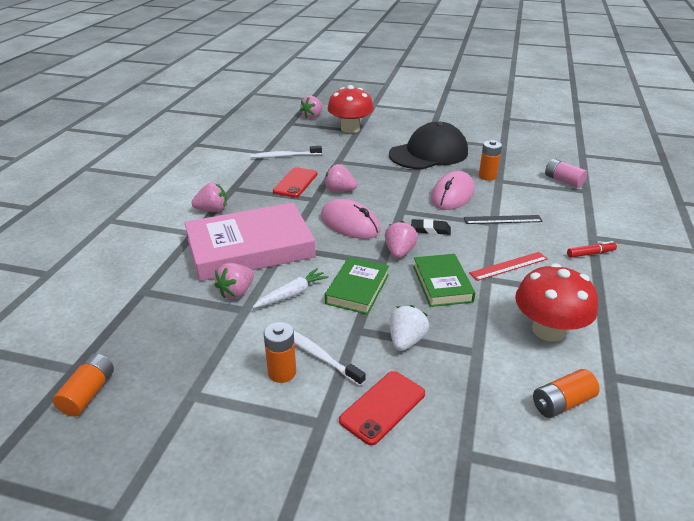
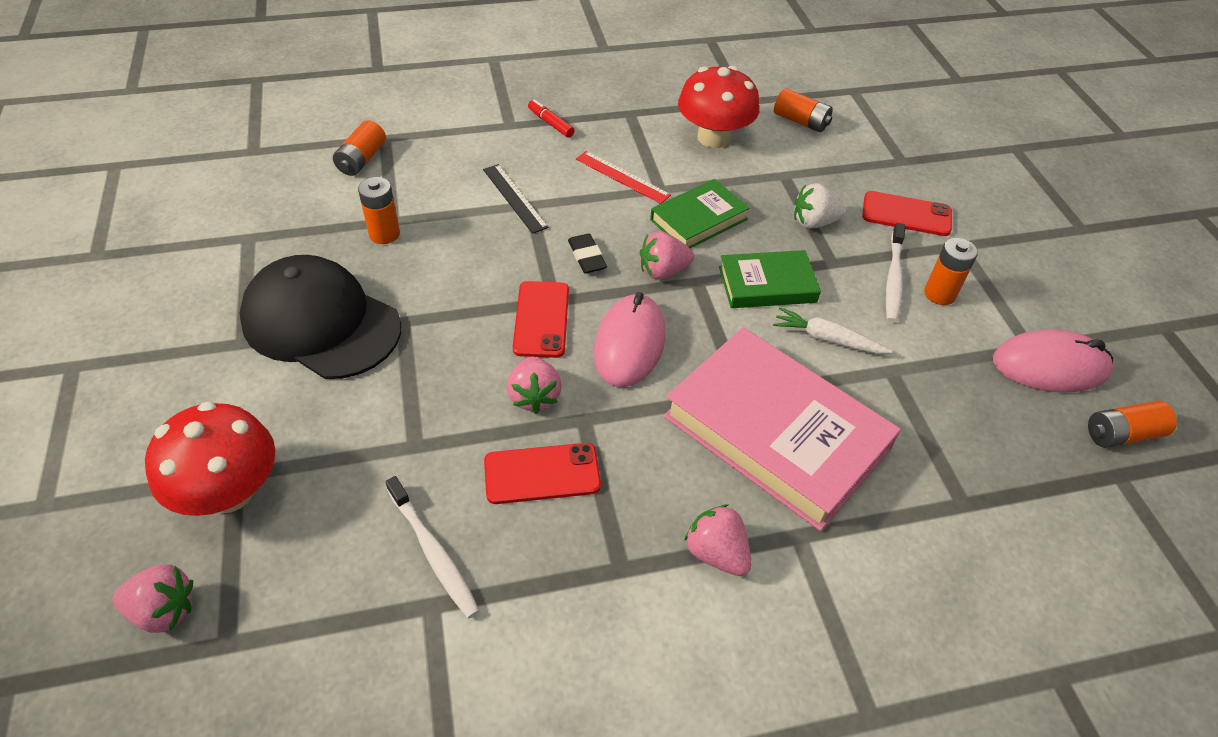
camera: 120 degrees left, 15 degrees up
pink strawberry [214,263,254,299] -> none
pink mouse [431,171,474,210] -> pink mouse moved to [993,329,1113,392]
pink battery [545,159,587,188] -> orange battery [333,120,386,176]
none -> red phone [513,281,569,358]

